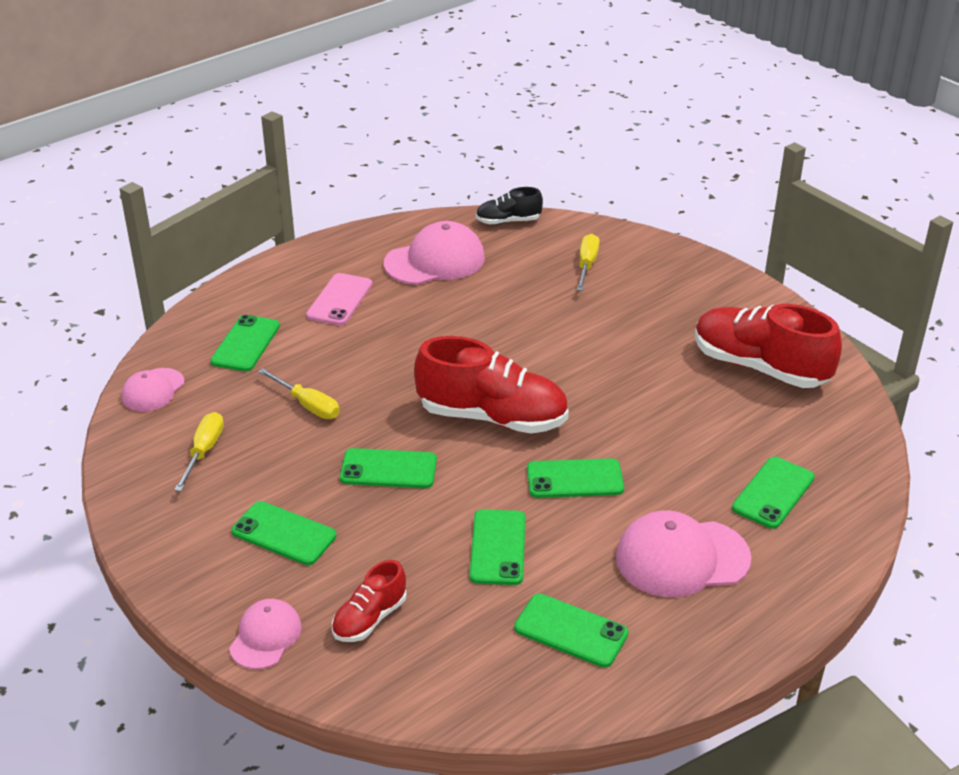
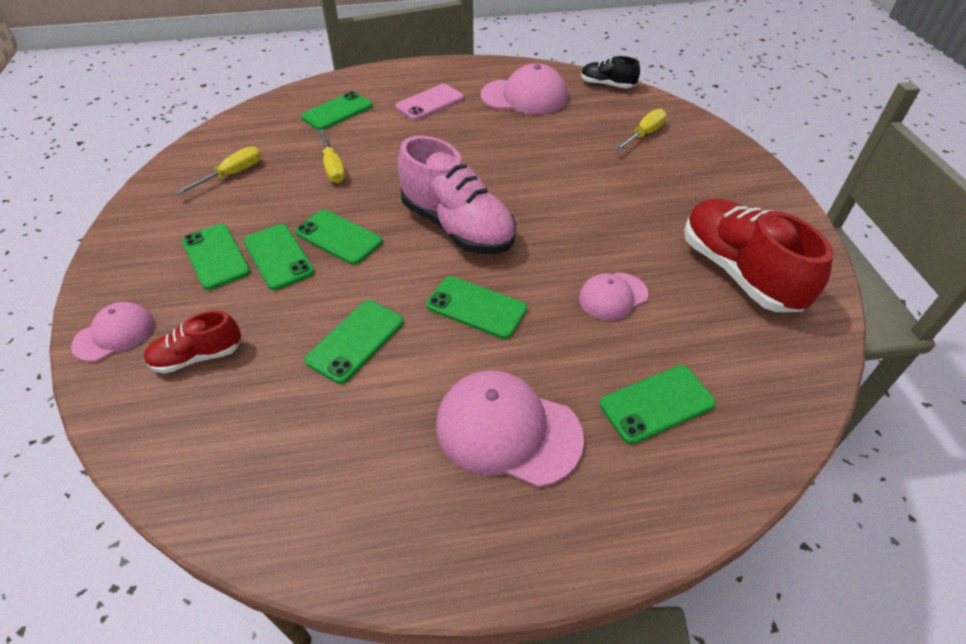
camera: 30 degrees right, 10 degrees up
pink cap [122,368,184,412] -> pink cap moved to [579,273,648,321]
red shoe [414,336,569,434] -> pink shoe [398,135,516,254]
green phone [514,594,629,668] -> green phone moved to [243,224,314,290]

